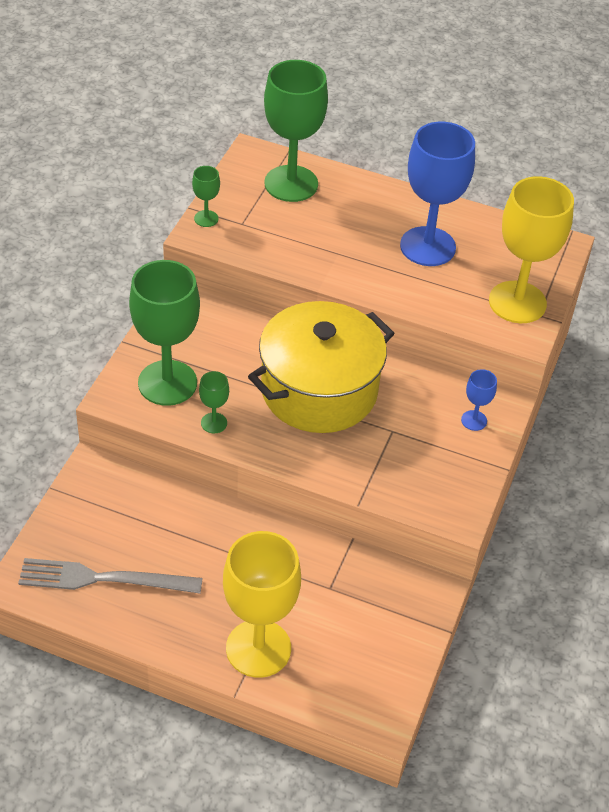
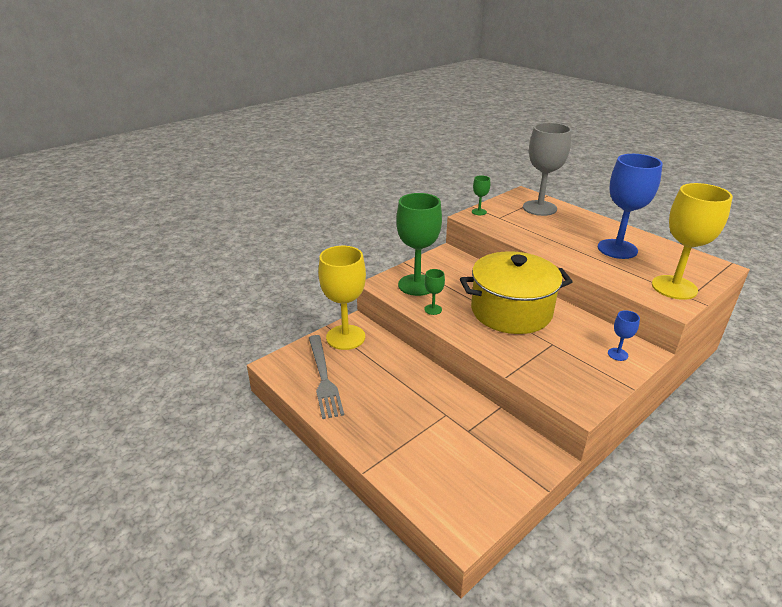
camera: 30 degrees right, 15 degrees down
grey fork [18,558,203,594] -> grey fork turned 135 degrees counterclockwise [309,335,344,419]
yellow goblet [223,531,301,678] -> yellow goblet moved to [318,246,366,350]
green goblet [264,60,328,202] -> grey goblet [523,123,572,216]

